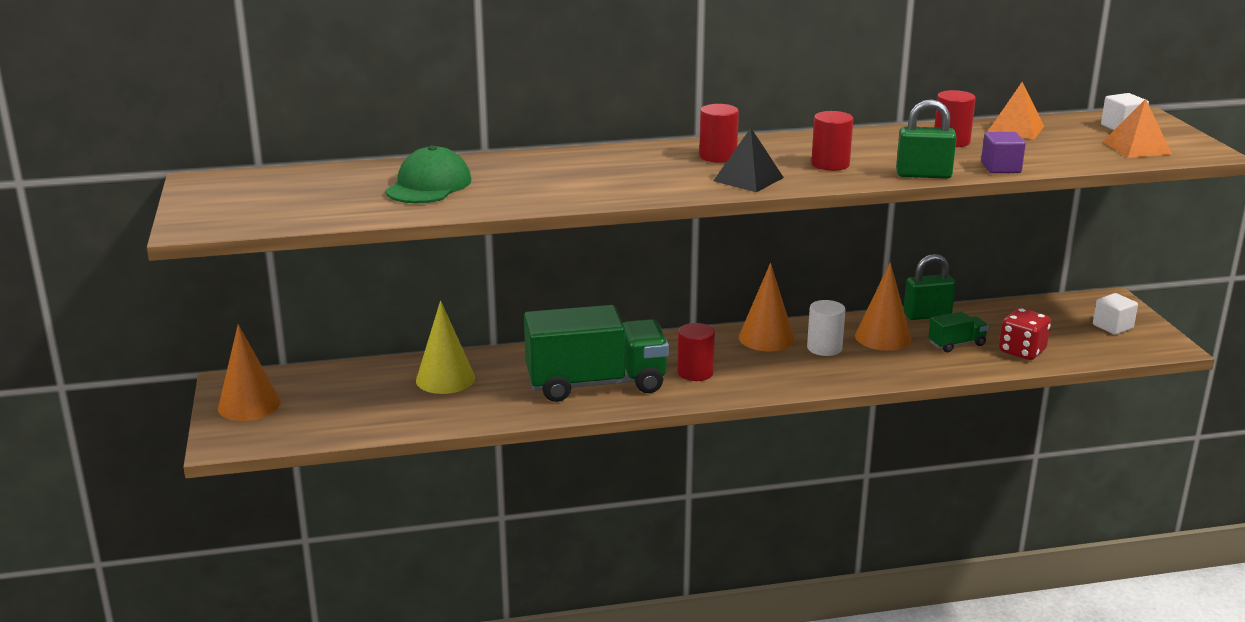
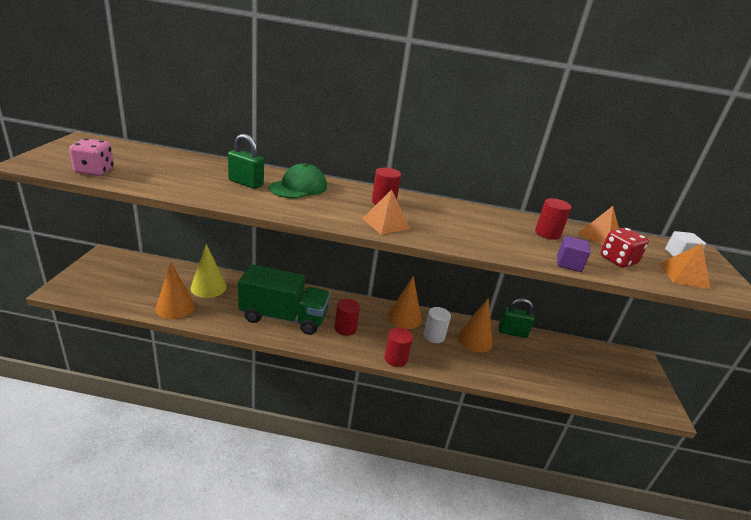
camera: 15 degrees right, 5 degrees up
orange cone [218,324,281,421] -> orange cone moved to [155,262,195,319]
green cap [385,145,471,203] -> green cap moved to [269,163,327,199]
black pyramid [713,128,784,192] -> orange pyramid [362,189,410,235]
red cylinder [811,111,853,171] -> red cylinder moved to [384,327,413,367]
green padlock [896,99,957,179] -> green padlock moved to [228,134,264,189]
green truck [928,312,989,352] -> none
red dice [999,308,1051,360] -> red dice moved to [600,228,649,268]
white cube [1093,293,1138,335] -> none
none -> pink dice [69,138,114,176]

